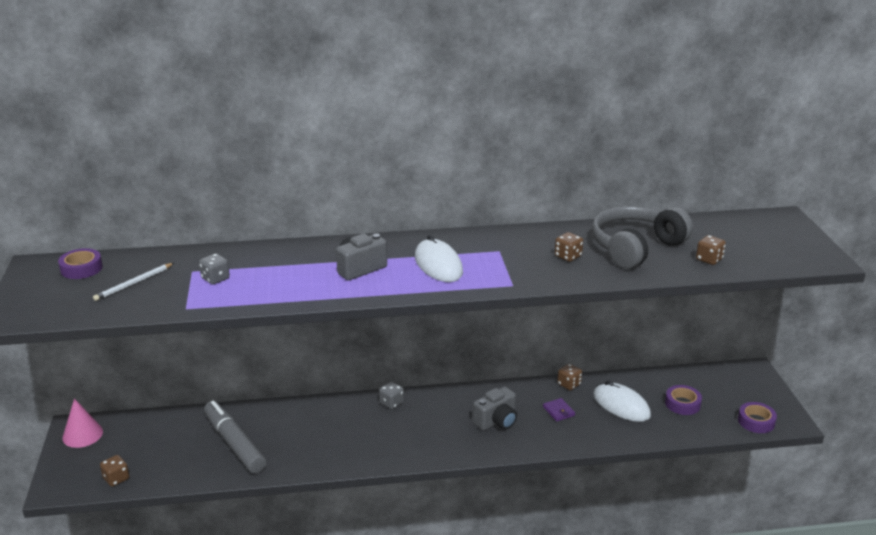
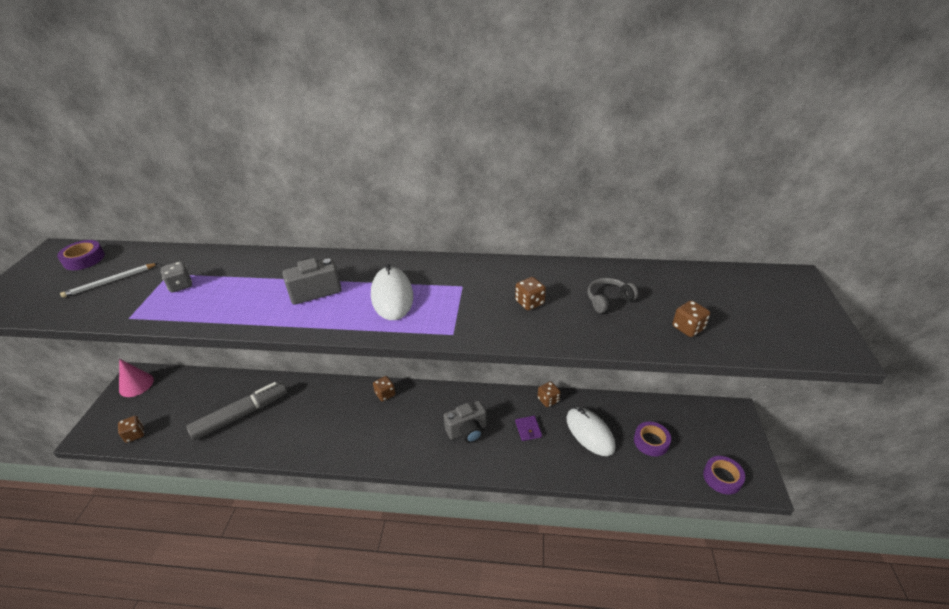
camera: 15 degrees right, 10 degrees up
grey marker [204,400,267,473] -> grey marker turned 75 degrees clockwise [186,381,287,440]
grey dice [379,382,404,409] -> brown dice [373,376,395,401]
grey headphones [592,206,693,269] -> grey headphones [588,278,638,313], size x0.45

